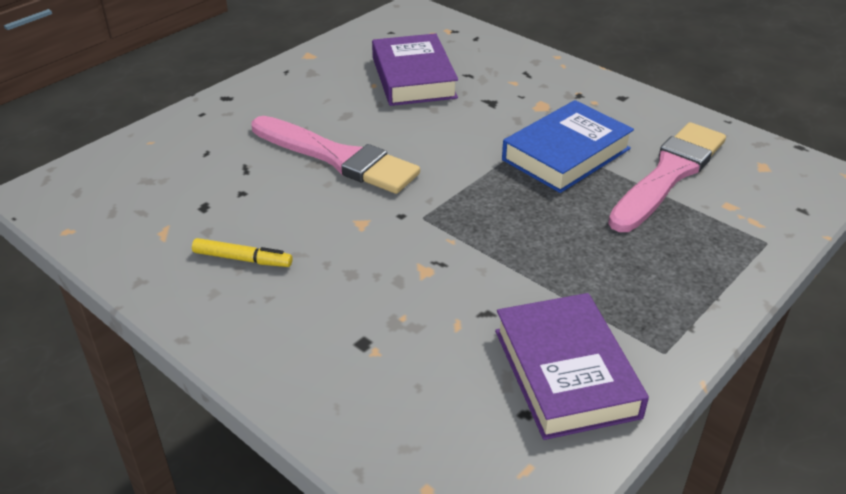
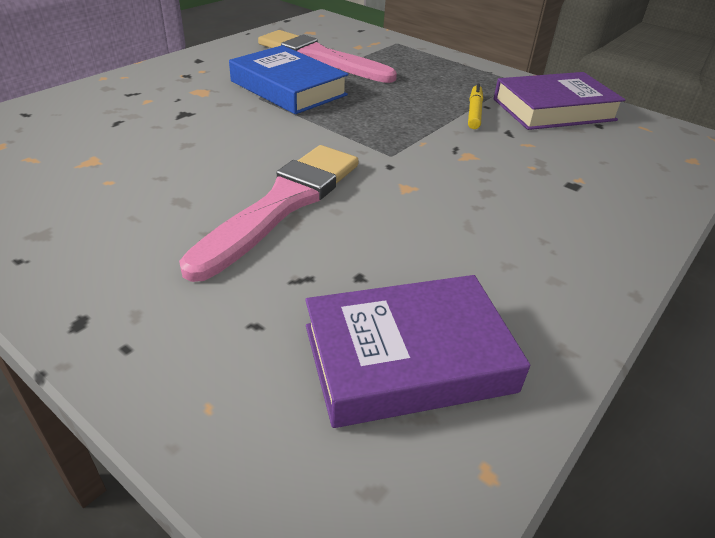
camera: 95 degrees left, 0 degrees up
yellow marker [192,238,292,267] -> yellow marker moved to [468,84,483,129]
purple book [372,33,458,106] -> purple book moved to [305,275,530,428]

